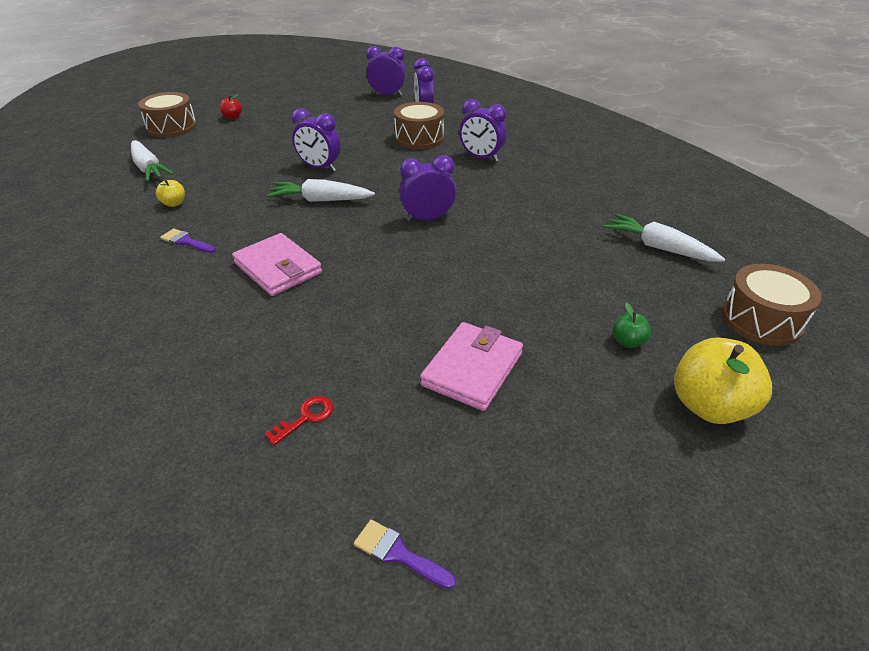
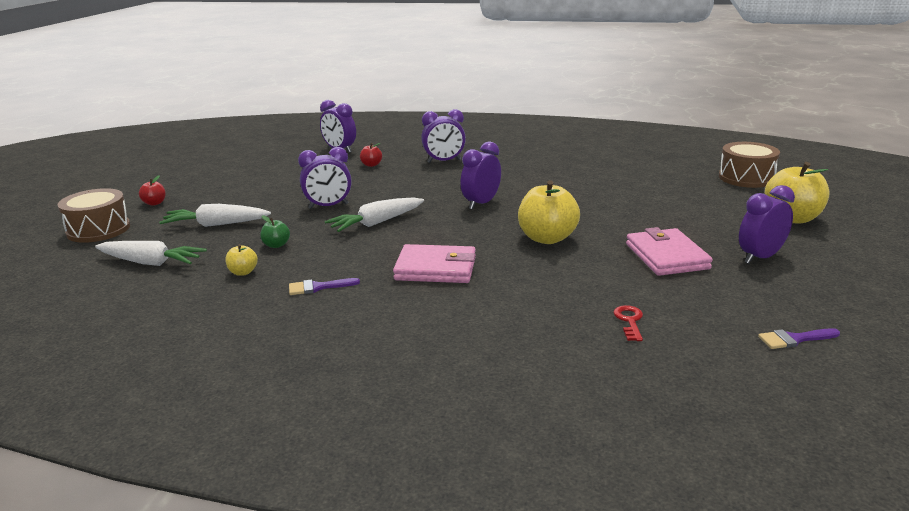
camera: 40 degrees left, 15 degrees down
purple clock [366,46,406,96] -> purple clock moved to [739,185,795,264]
brown drum [394,102,444,149] -> red apple [360,143,382,167]
white carrot [604,213,725,262] -> white carrot moved to [159,204,271,227]
green apple [613,303,651,348] -> green apple moved to [260,215,290,248]
none -> yellow apple [518,180,580,244]

